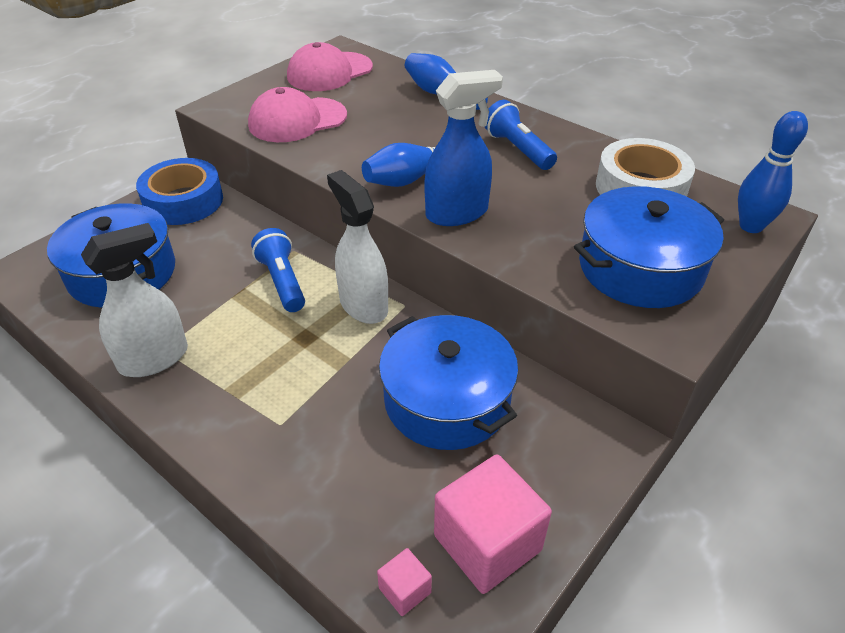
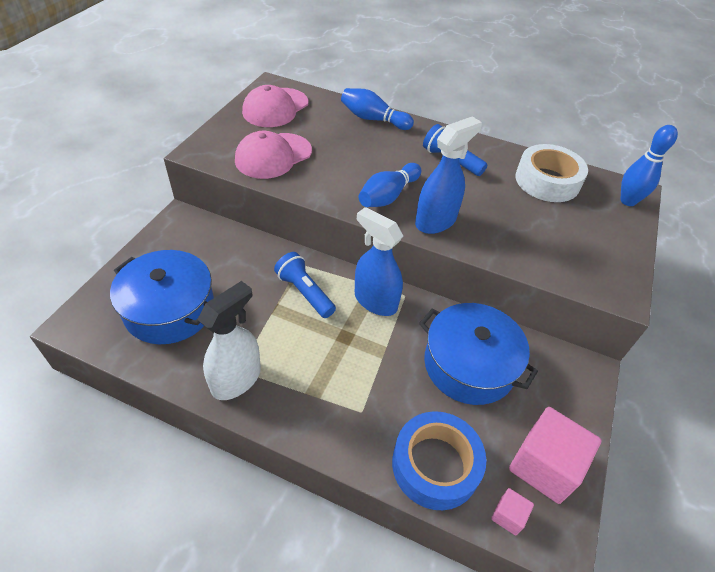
camera: 20 degrees left, 5 degrees up
blue tape [136,158,223,225] -> blue tape moved to [392,411,486,510]
white spray bottle [327,170,388,324] -> blue spray bottle [355,207,403,316]
blue pot [574,186,724,308] -> none

